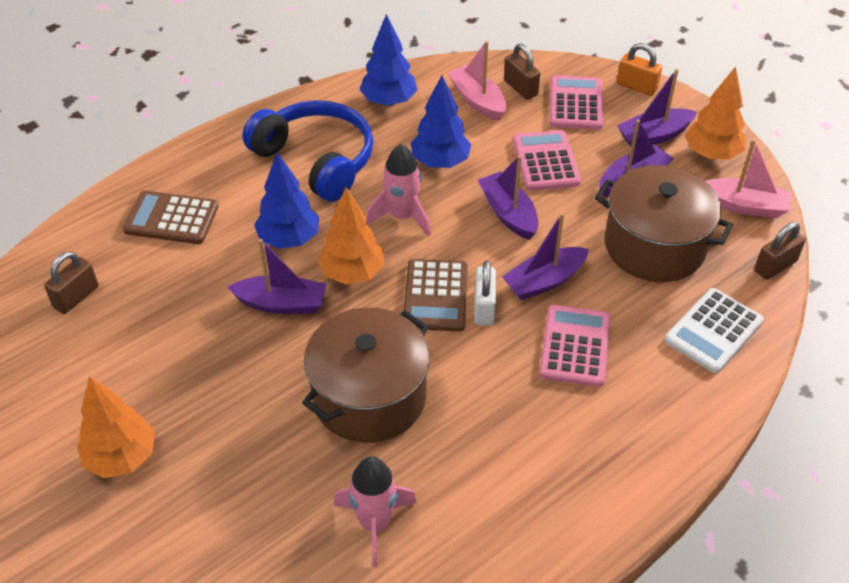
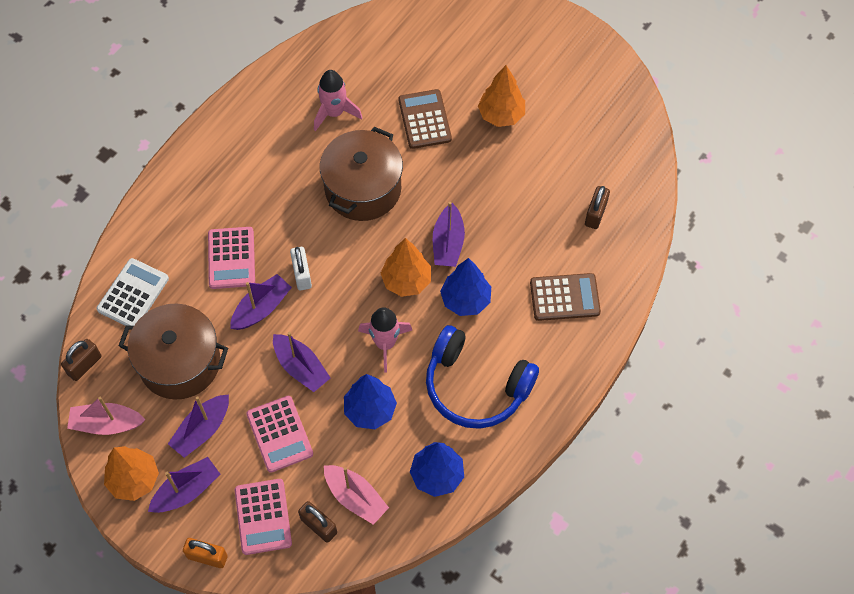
camera: 165 degrees right, 15 degrees up
purple boat [228,239,326,314] -> purple boat turned 75 degrees counterclockwise [433,202,465,267]
brown calculator [404,259,468,332] -> brown calculator moved to [399,89,452,149]

